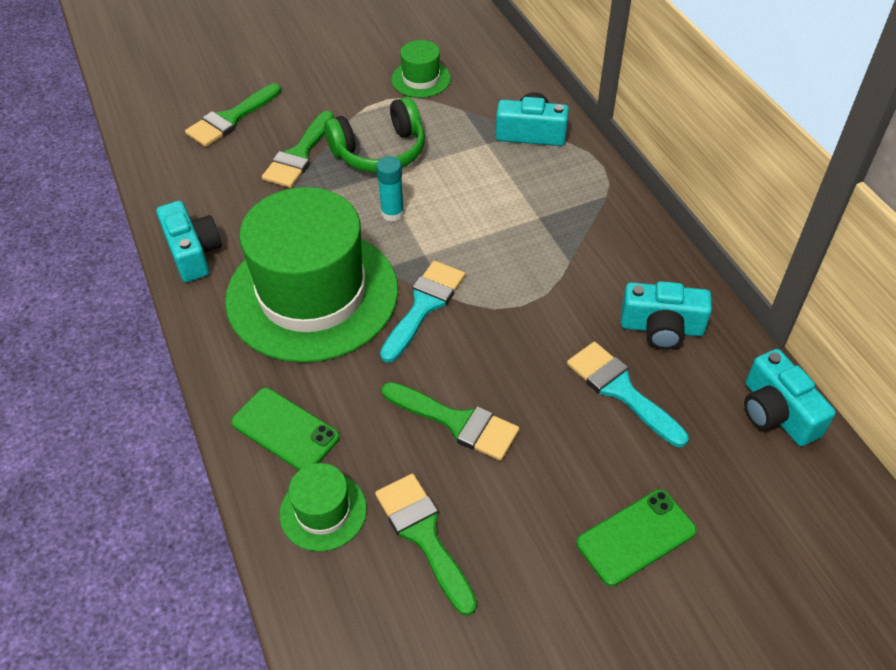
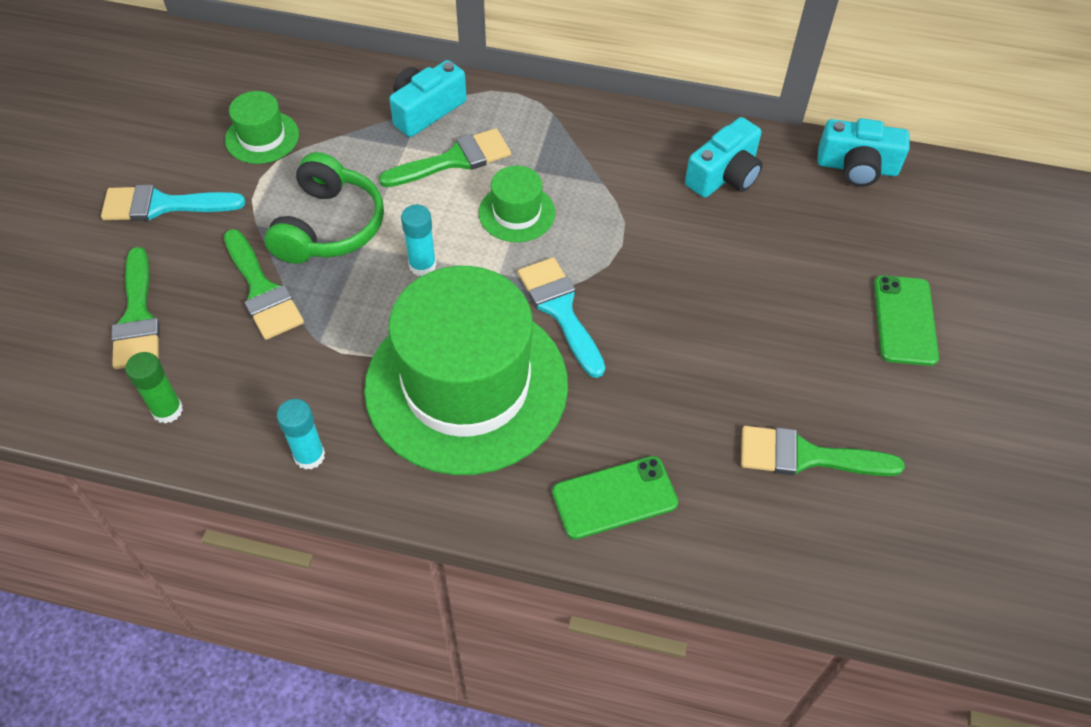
camera: 55 degrees left, 5 degrees up
turquoise camera [156,201,222,282] -> turquoise glue stick [277,399,325,470]
green hat [280,463,367,552] -> green hat moved to [479,166,555,242]
green brush [382,382,519,461] -> green brush moved to [379,128,511,187]
turquoise brush [567,342,689,447] -> turquoise brush moved to [101,185,245,221]
none -> green glue stick [125,352,183,424]

